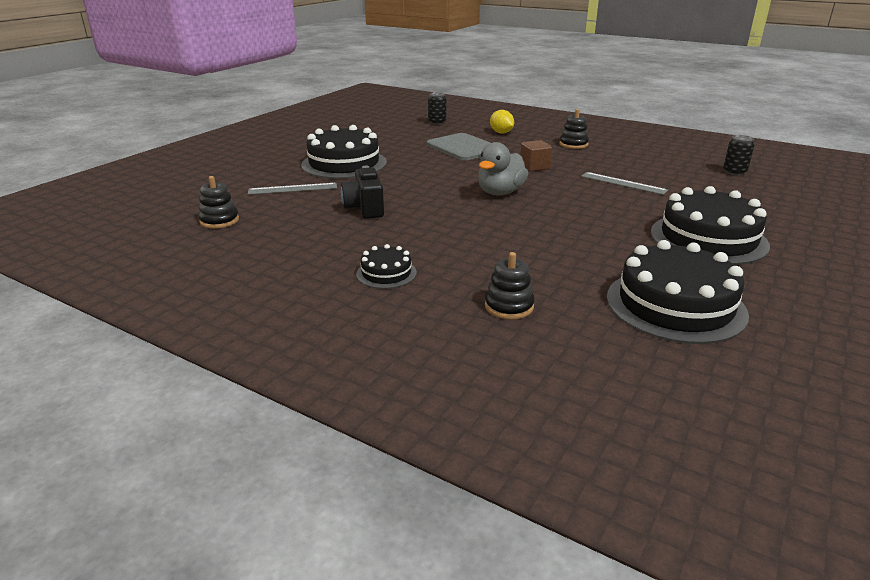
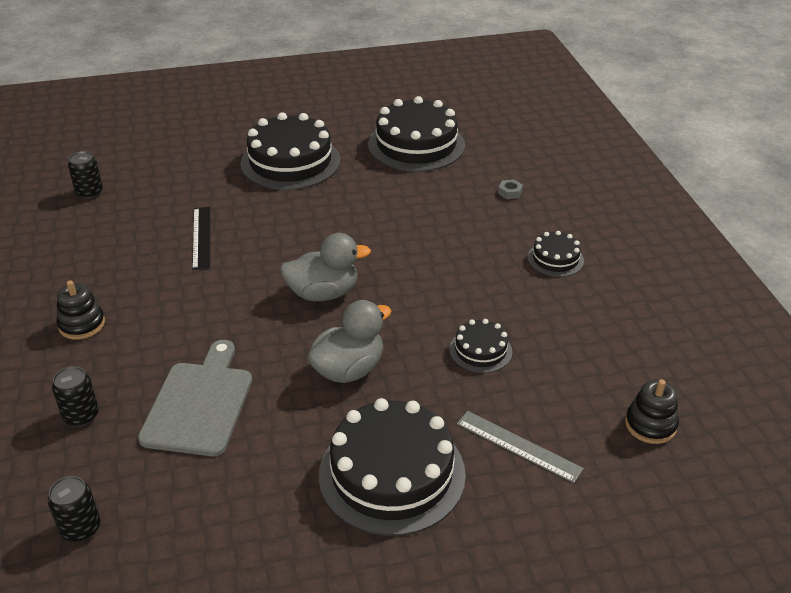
camera: 135 degrees left, 10 degrees up
black camera [341,166,384,219] -> black cake [450,319,512,373]
black stacking toy [485,252,535,319] -> grey nut [498,179,523,199]
yellow lemon [490,110,514,133] -> black can [52,366,99,427]
brown cube [520,140,552,171] -> none
grey ruler [581,172,668,195] -> black ruler [192,207,210,270]
none -> grey duck [307,300,391,383]

